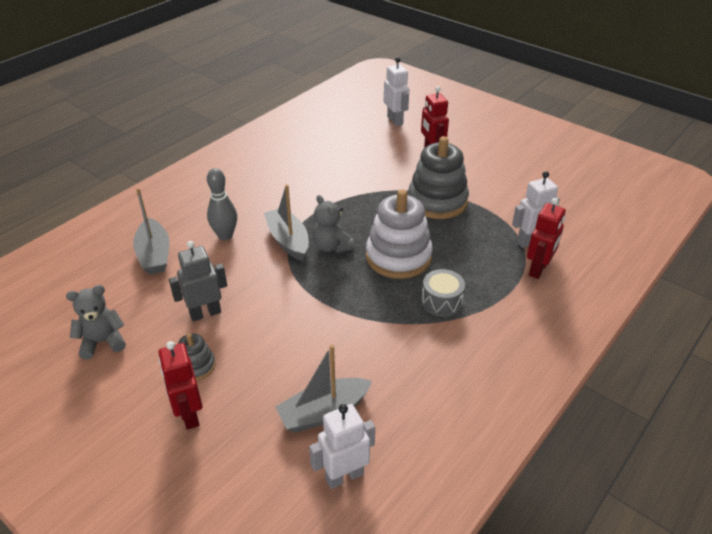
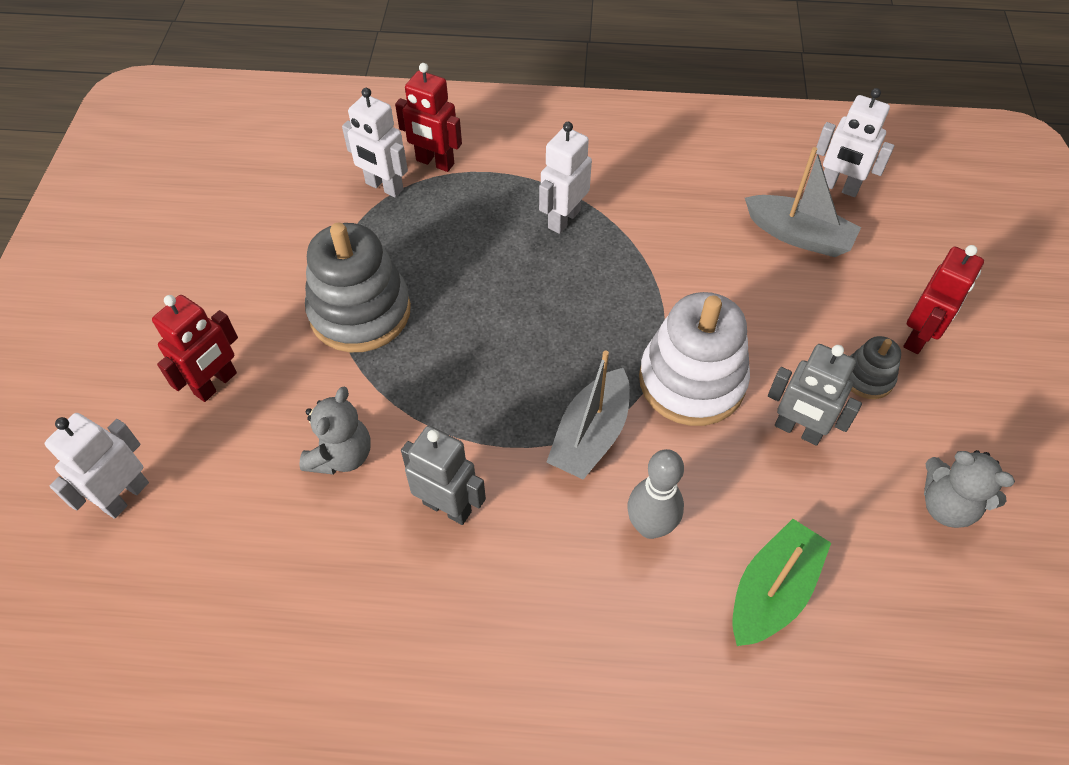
camera: 125 degrees left, 15 degrees up
grey boat [133,188,169,274] -> green boat [732,519,831,646]
grey teddy bear [312,195,355,253] -> grey teddy bear moved to [299,387,371,475]
white stacking toy [366,189,433,279] -> white stacking toy moved to [639,292,750,426]
grey drum [421,269,465,317] -> white robot [539,122,592,234]
red robot [527,198,566,279] -> red robot turned 150 degrees counterclockwise [395,63,462,172]
none -> grey robot [401,426,486,525]

